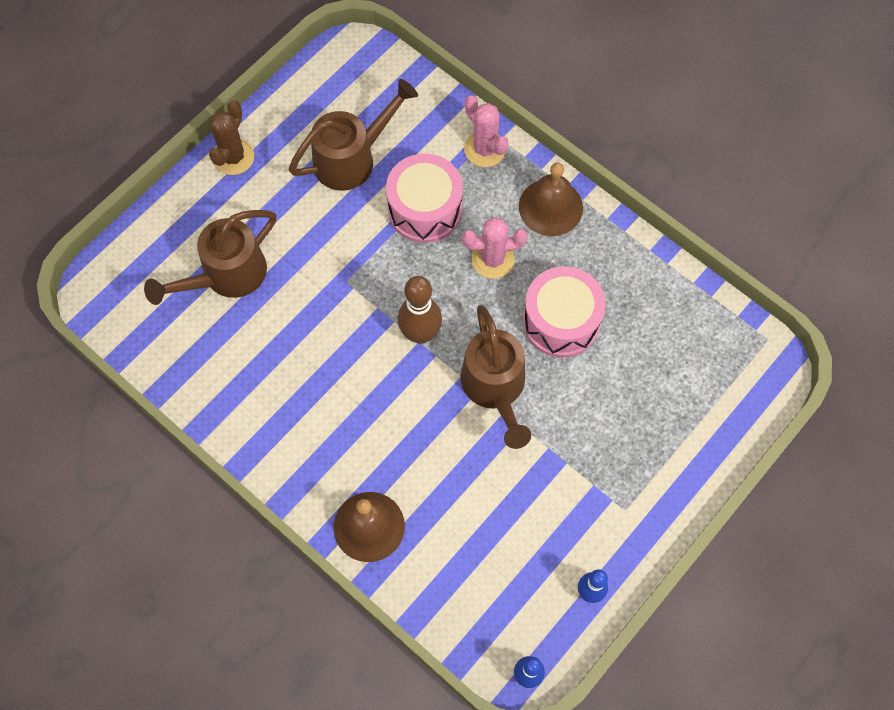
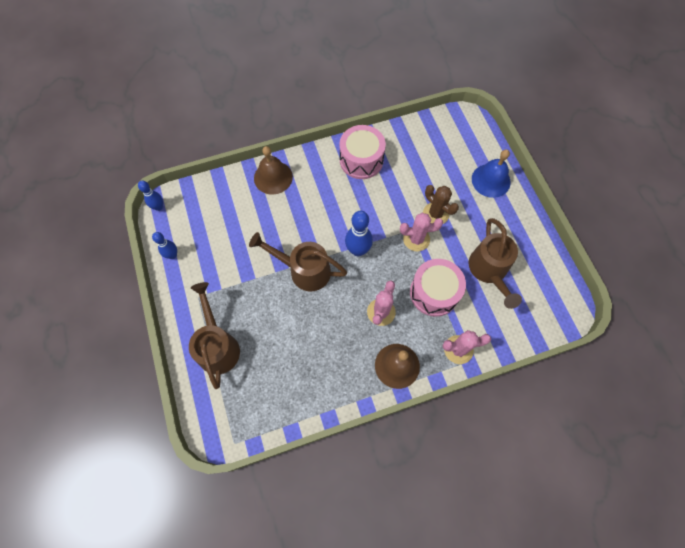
camera: 120 degrees right, 0 degrees up
brown watering can [144,210,276,305] -> brown watering can moved to [189,282,240,389]
brown cactus [209,100,254,175] -> brown cactus moved to [423,185,459,224]
brown bowling pin [398,276,442,344] -> blue bowling pin [345,211,373,256]
pink drum [523,266,606,357] -> pink drum moved to [339,125,386,179]
none -> pink cactus [400,213,443,251]
none -> blue bell [472,150,511,198]

